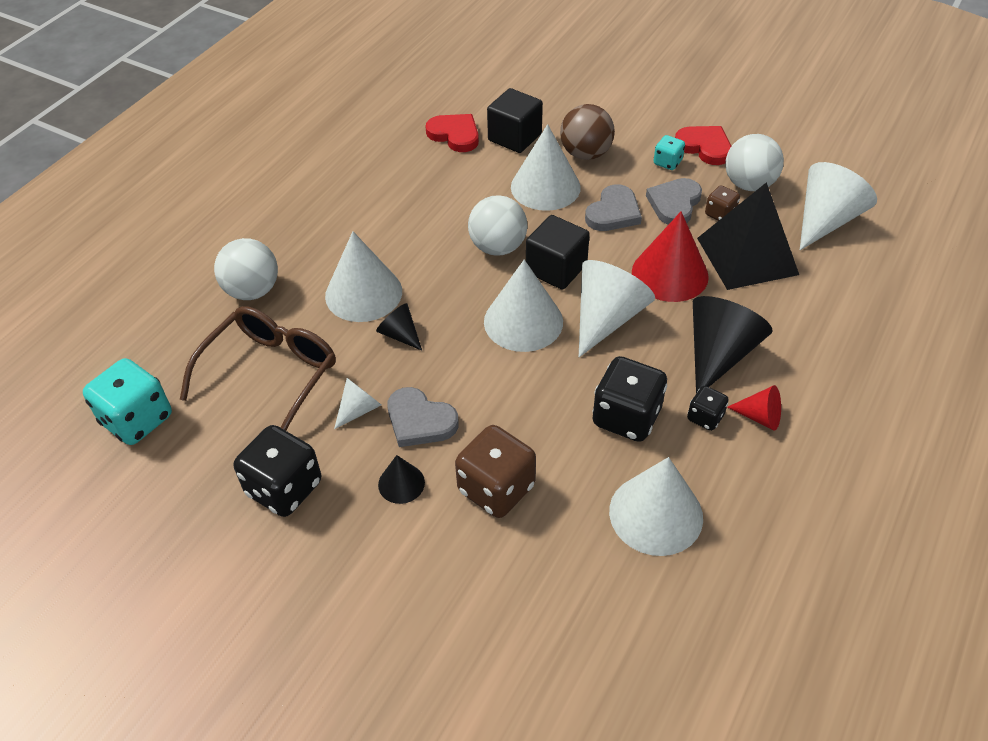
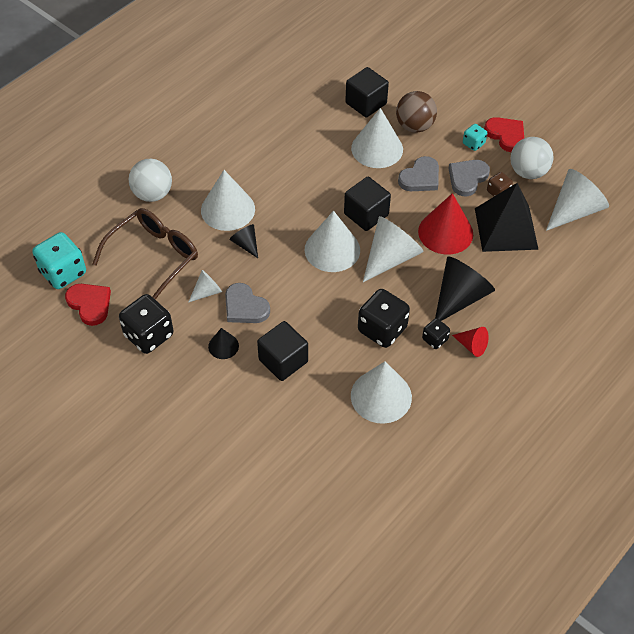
camera: 10 degrees right, 5 degrees up
red heart [425,114,479,152] -> red heart moved to [65,284,111,326]
brown dice [455,425,536,518] -> black cube [257,321,308,381]
white ball [468,195,527,256] -> none

